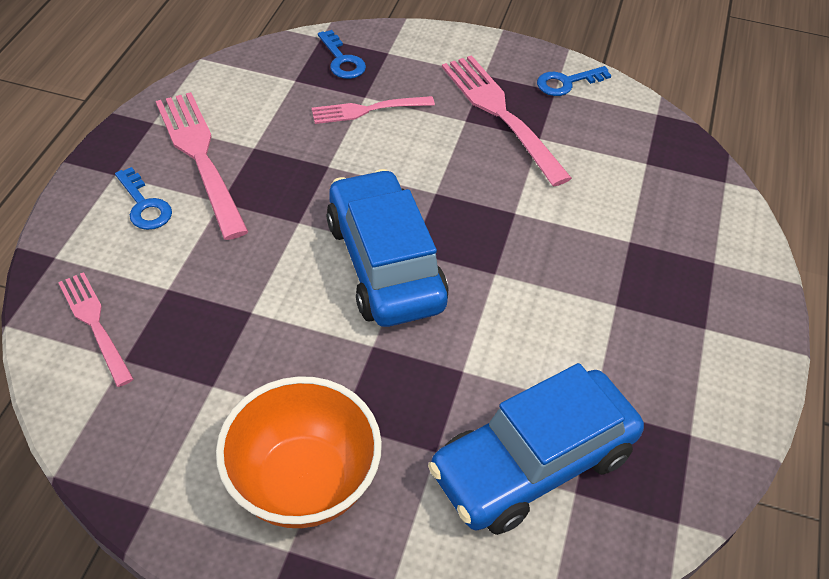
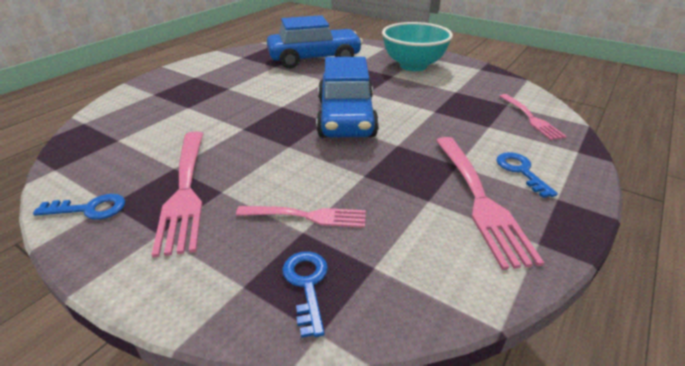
camera: 160 degrees left, 15 degrees down
orange bowl [216,376,382,528] -> turquoise bowl [382,22,453,71]

